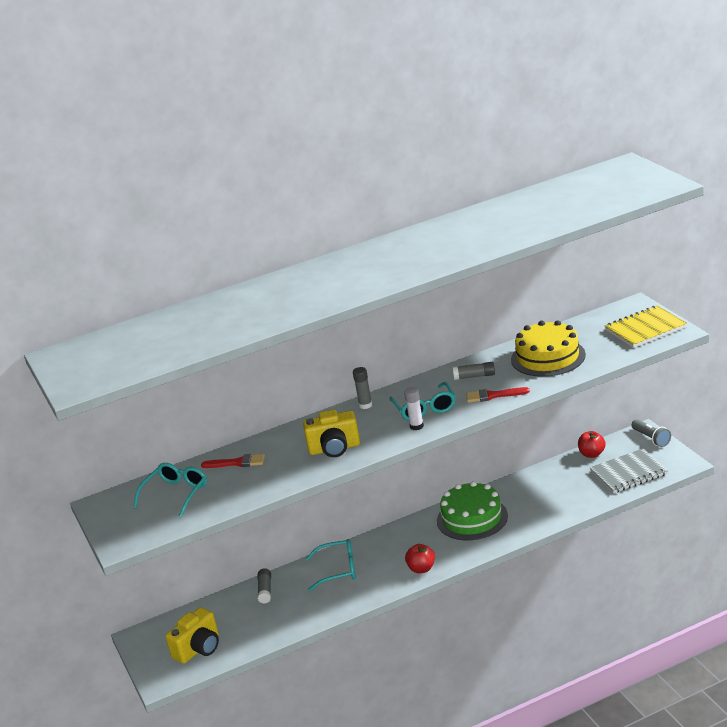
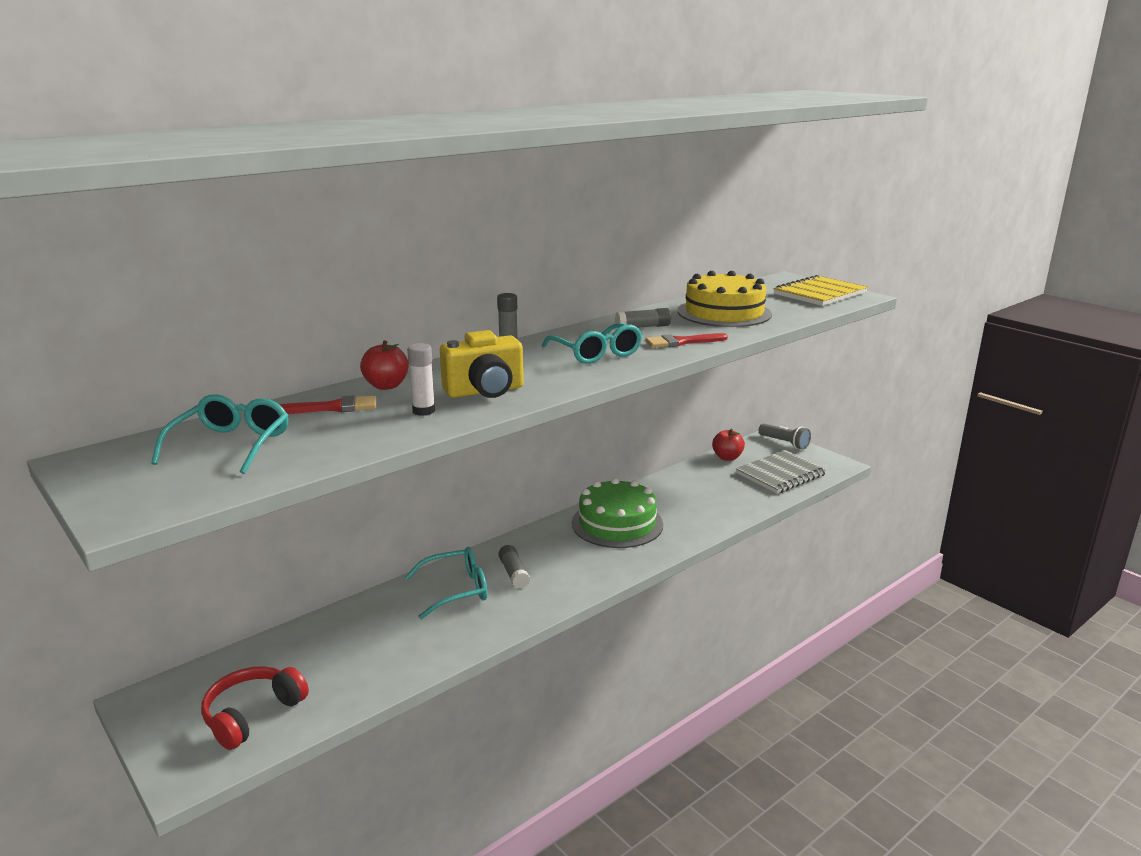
camera: 20 degrees left, 5 degrees down
yellow camera [165,607,219,664] -> red headphones [201,666,309,750]
grey glue stick [257,568,271,604] -> grey glue stick moved to [499,545,530,589]
white glue stick [404,387,424,430] -> white glue stick moved to [407,343,435,416]
red apple [405,544,435,573] -> red apple moved to [360,340,409,390]

